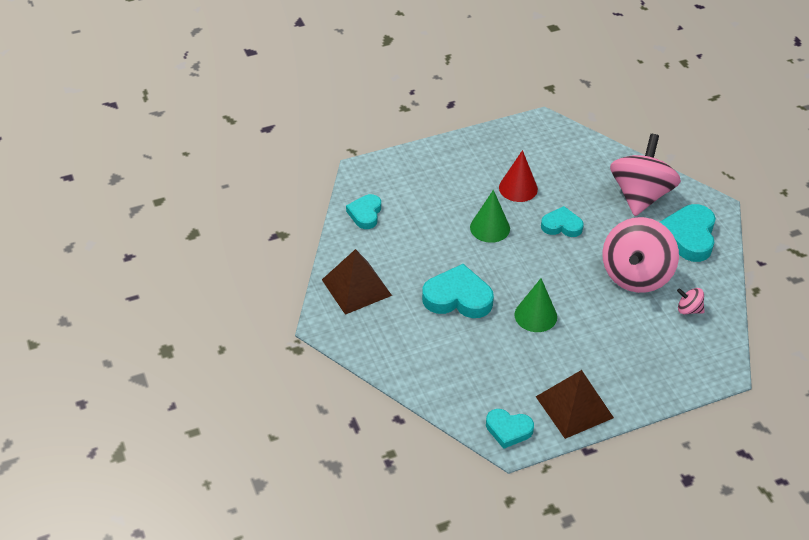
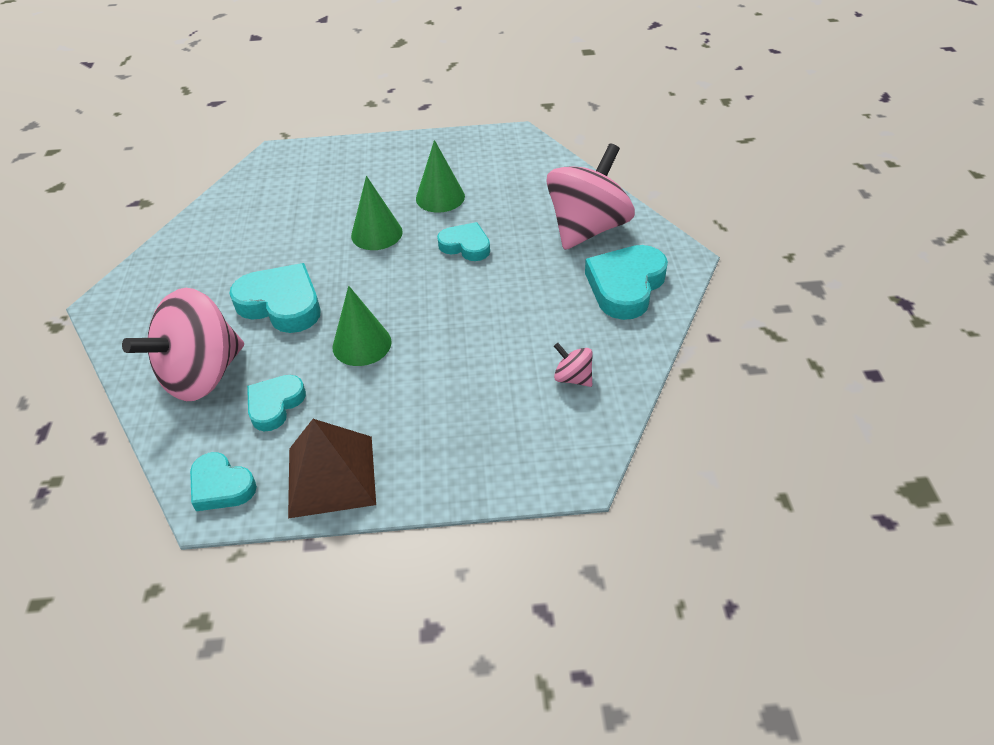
camera: 20 degrees right, 0 degrees up
brown pyramid [322,249,392,315] -> none
turquoise heart [346,194,381,229] -> turquoise heart moved to [247,375,306,431]
red cone [499,150,538,202] -> green cone [416,140,465,213]
pink spinning top [602,217,679,293] -> pink spinning top moved to [122,288,244,401]

